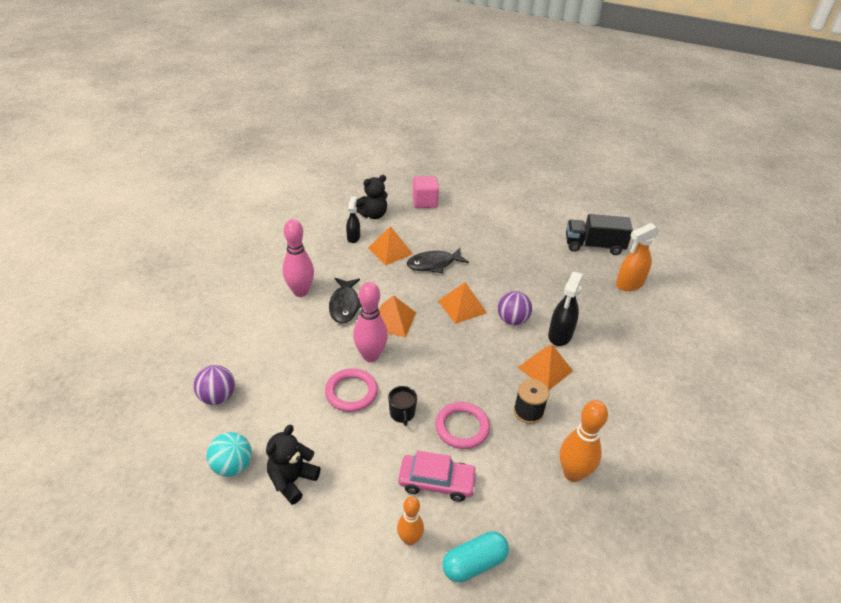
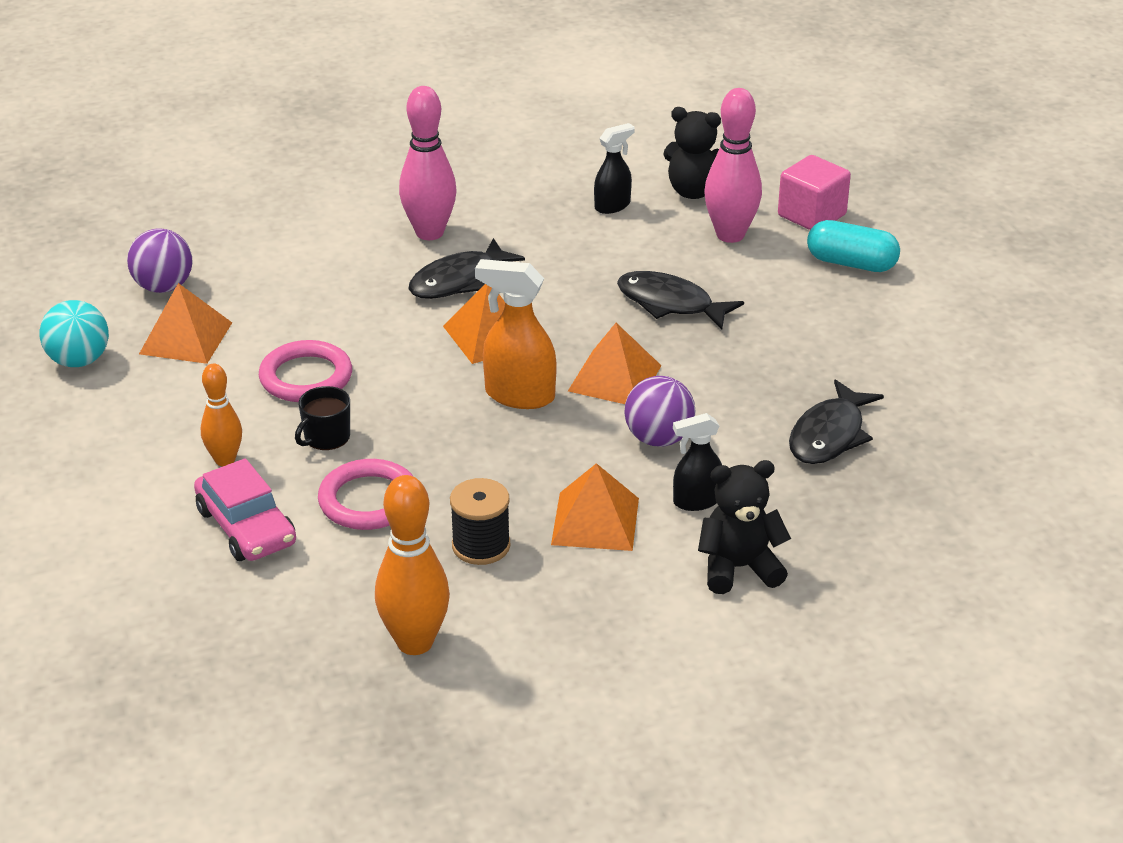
camera: 50 degrees right, 5 degrees down
black teddy bear [266,425,321,505] -> black teddy bear moved to [698,460,791,594]
pink bowling pin [353,282,388,362] -> pink bowling pin moved to [704,88,762,243]
orange pyramid [368,226,413,266] -> orange pyramid moved to [139,283,232,364]
orange bowling pin [397,496,424,546] -> orange bowling pin moved to [201,364,242,466]
turquoise capsule [443,531,509,582] -> turquoise capsule moved to [807,220,900,272]
black spray bottle [548,272,583,346] -> black spray bottle [673,413,722,511], size x0.64
black truck [566,214,633,255] -> none
orange spray bottle [616,223,660,291] -> orange spray bottle moved to [475,259,557,409]
none -> black fish [789,379,884,464]

